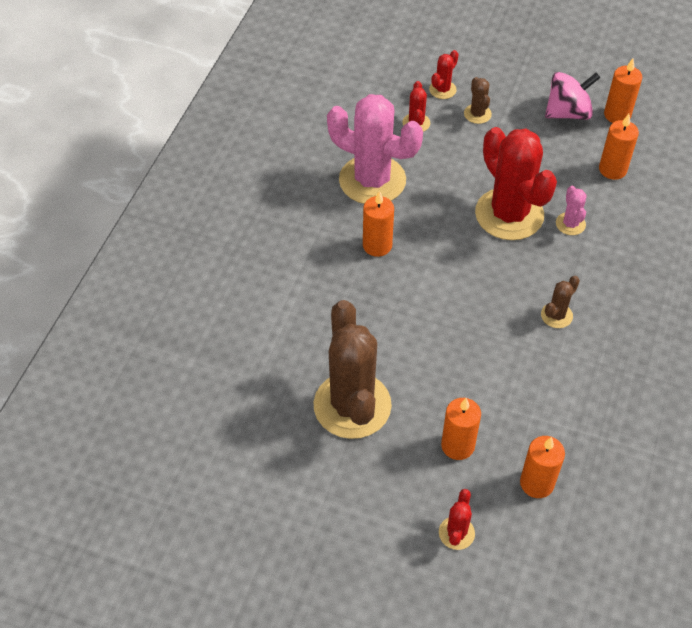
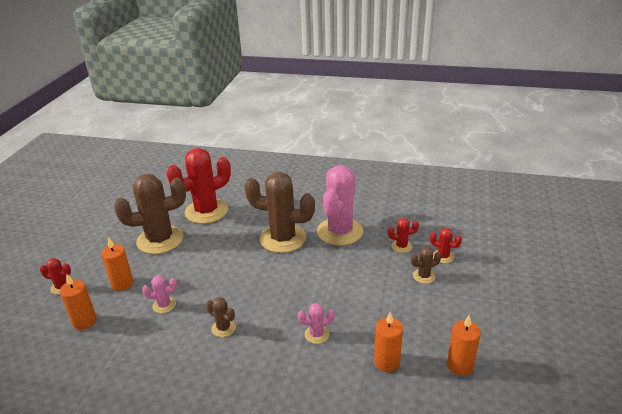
camera: 85 degrees right, 20 degrees down
orange candle [363,191,394,257] -> brown cactus [244,172,315,253]
red cactus [475,127,557,240] -> red cactus moved to [167,148,231,224]
pink spinning top [545,72,600,120] -> none
none -> pink cactus [142,275,177,313]

